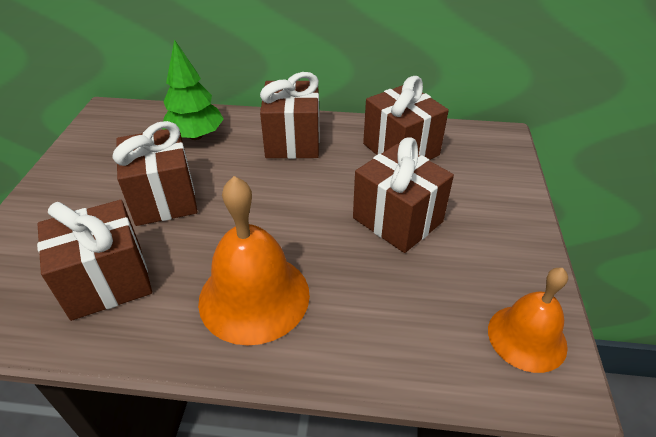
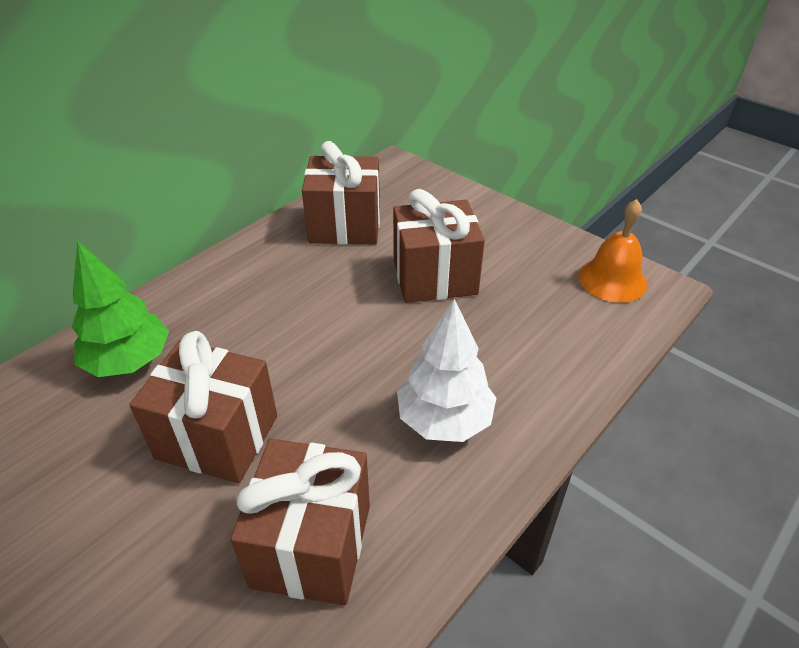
camera: 55 degrees left, 0 degrees up
orange bell [198,176,310,345] -> white tree [397,299,496,442]
brown gift [260,72,320,159] -> none

